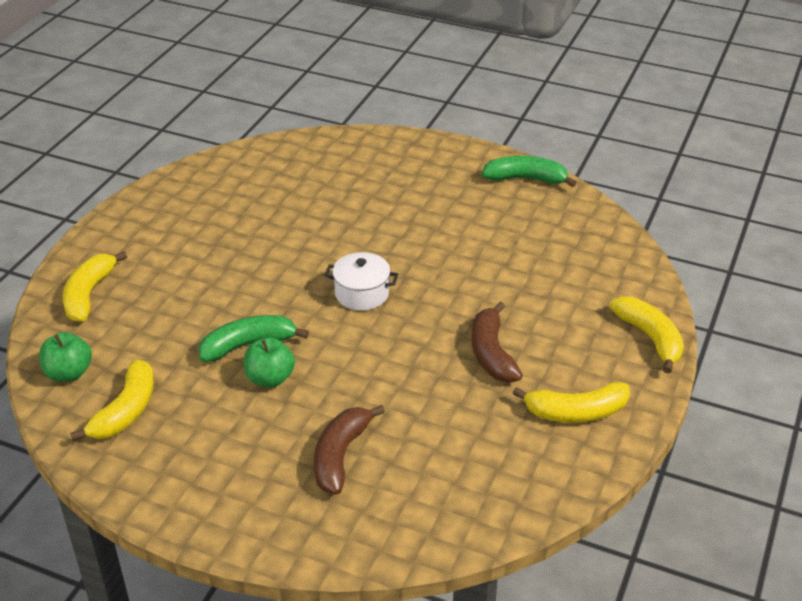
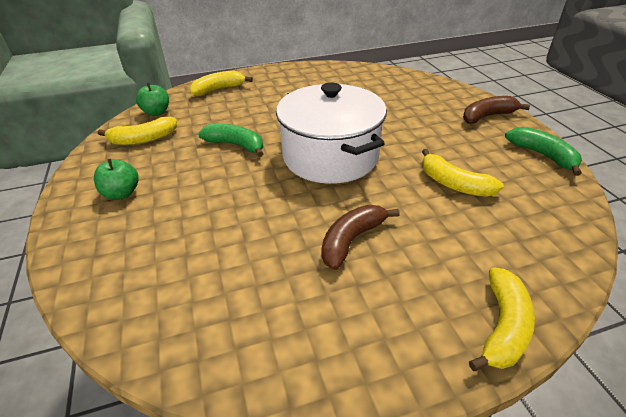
camera: 50 degrees right, 0 degrees up
green apple [244,338,295,387] -> green apple moved to [94,159,139,199]
brown banana [314,405,385,495] -> brown banana moved to [463,96,530,123]
white pot [325,252,398,311] -> white pot [276,83,387,184], size x2.27
yellow banana [512,382,630,423] -> yellow banana moved to [422,149,504,197]

